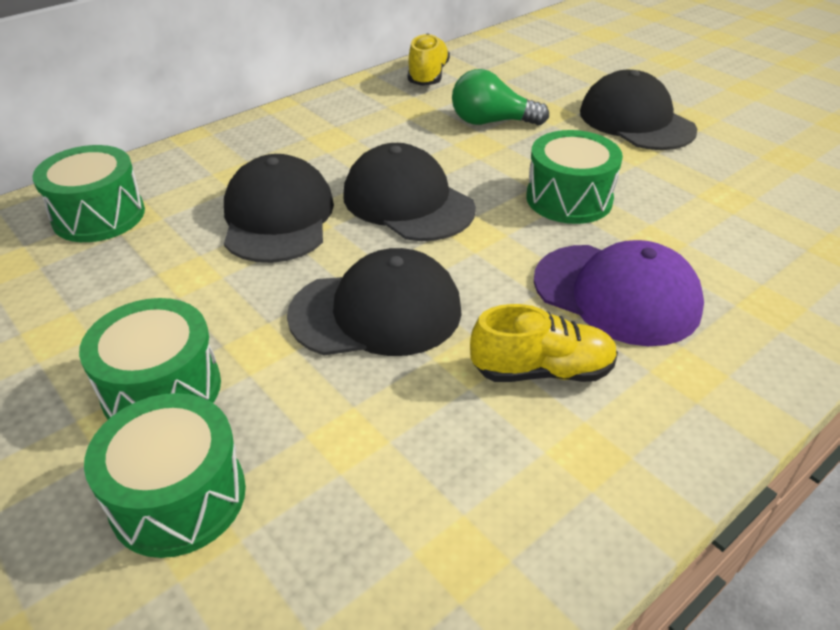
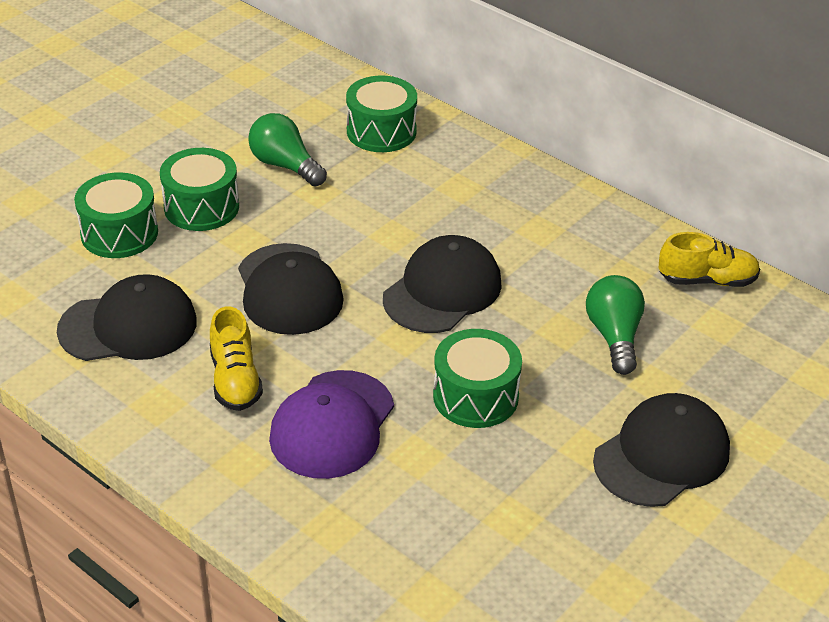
camera: 80 degrees right, 0 degrees up
black cap [224,154,334,263] -> black cap moved to [57,274,197,361]
none -> green light bulb [248,113,327,186]

